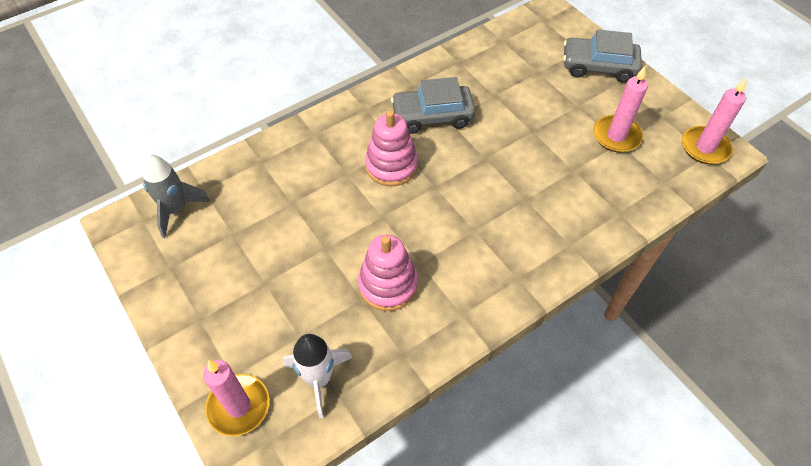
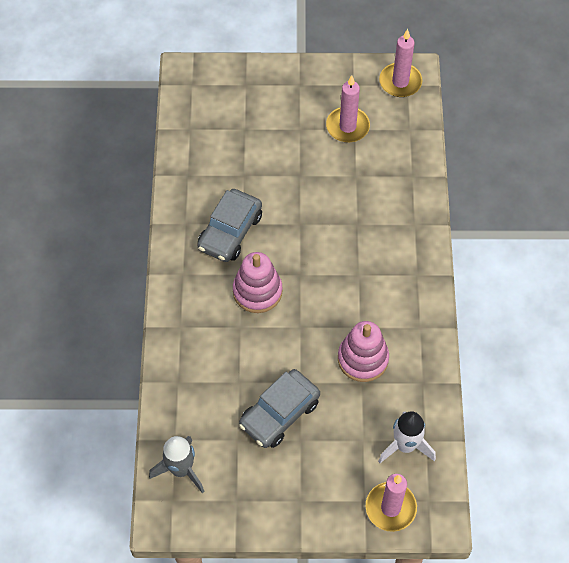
camera: 55 degrees left, 5 degrees up
grey car [563,30,642,83] -> grey car moved to [239,369,320,448]

